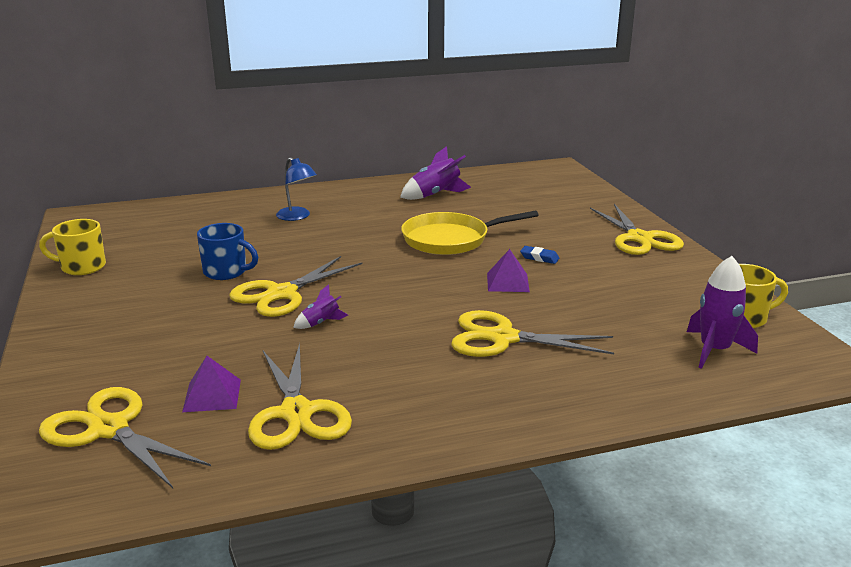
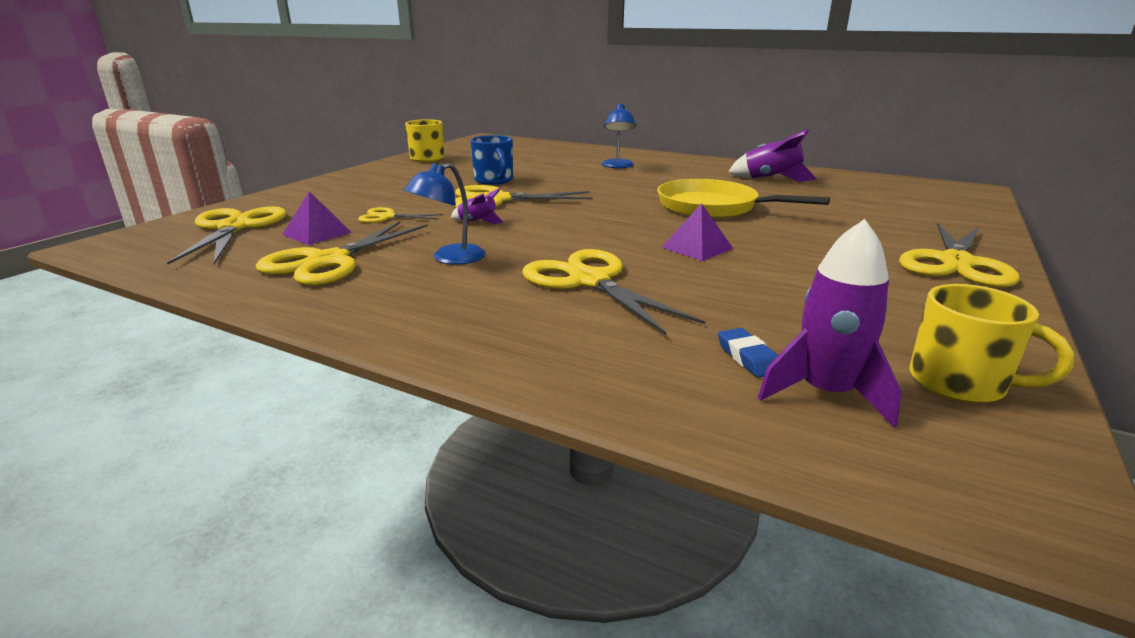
camera: 45 degrees right, 0 degrees up
blue eraser [520,246,559,264] -> blue eraser moved to [718,328,778,378]
none -> yellow scissors [358,207,443,223]
none -> blue lamp [404,163,486,265]

